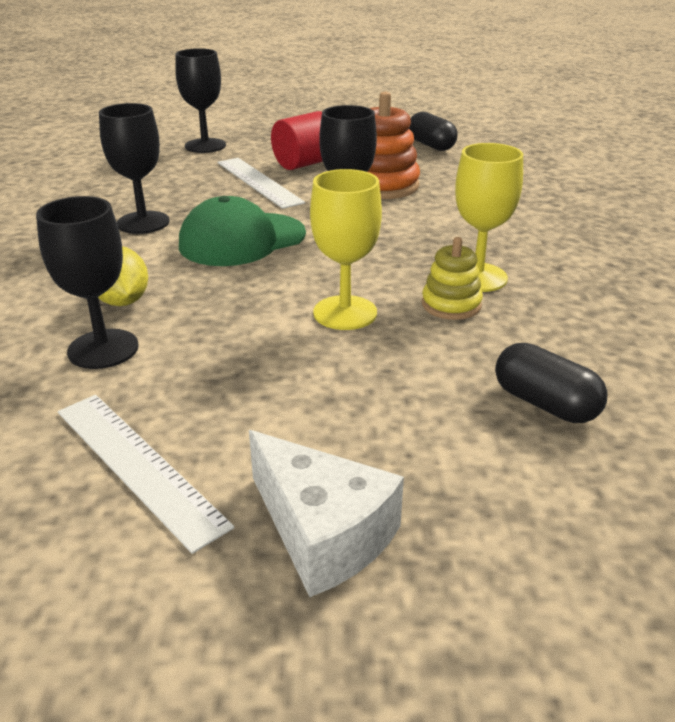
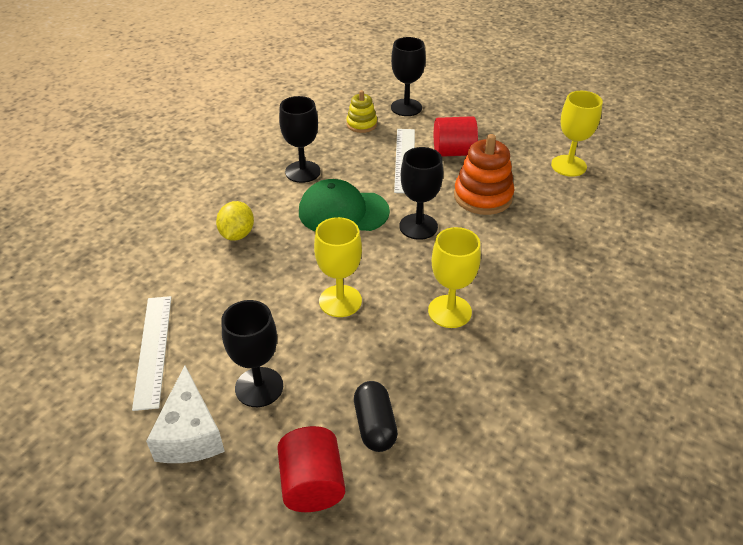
camera: 35 degrees right, 10 degrees up
black goblet [36,196,139,369] -> black goblet moved to [221,300,283,407]
black capsule [409,112,458,151] -> yellow goblet [551,91,603,177]
yellow stacking toy [422,237,483,320] -> yellow stacking toy moved to [346,90,377,133]
none -> red cylinder [277,426,345,512]

